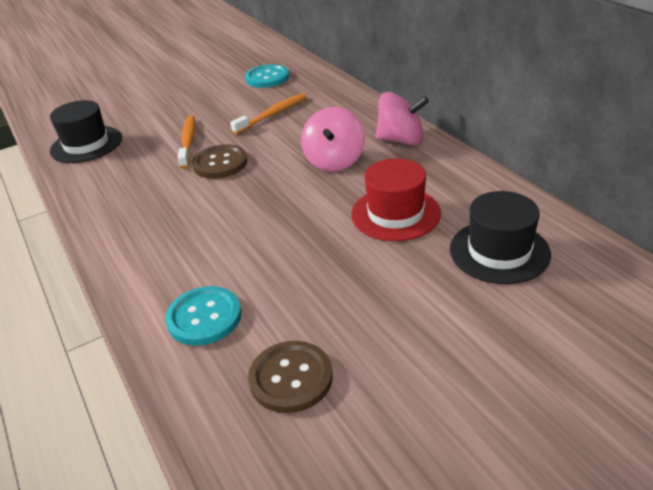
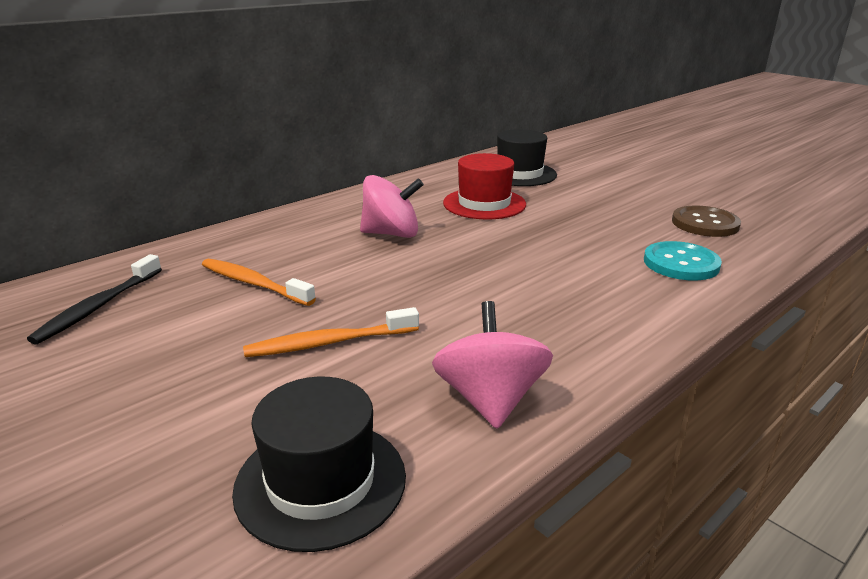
camera: 105 degrees left, 10 degrees down
brown button [192,144,248,179] -> none
turquoise button [245,64,289,88] -> black toothbrush [27,254,162,345]
pink spinning top [376,92,429,146] -> pink spinning top moved to [432,301,553,429]

